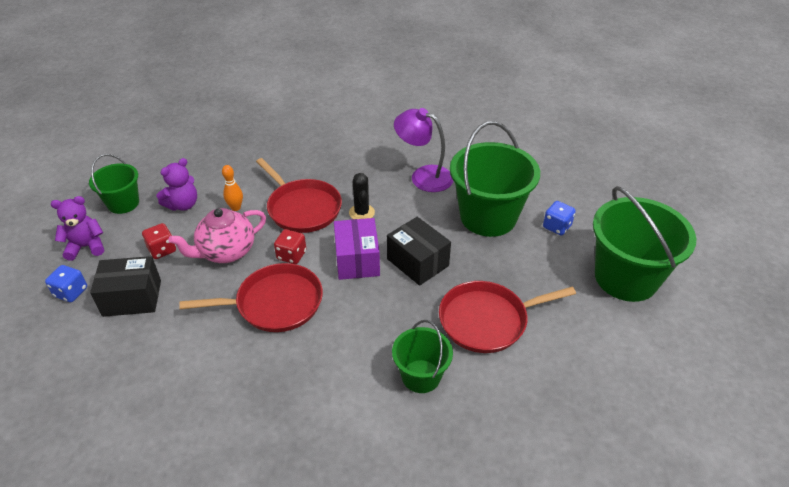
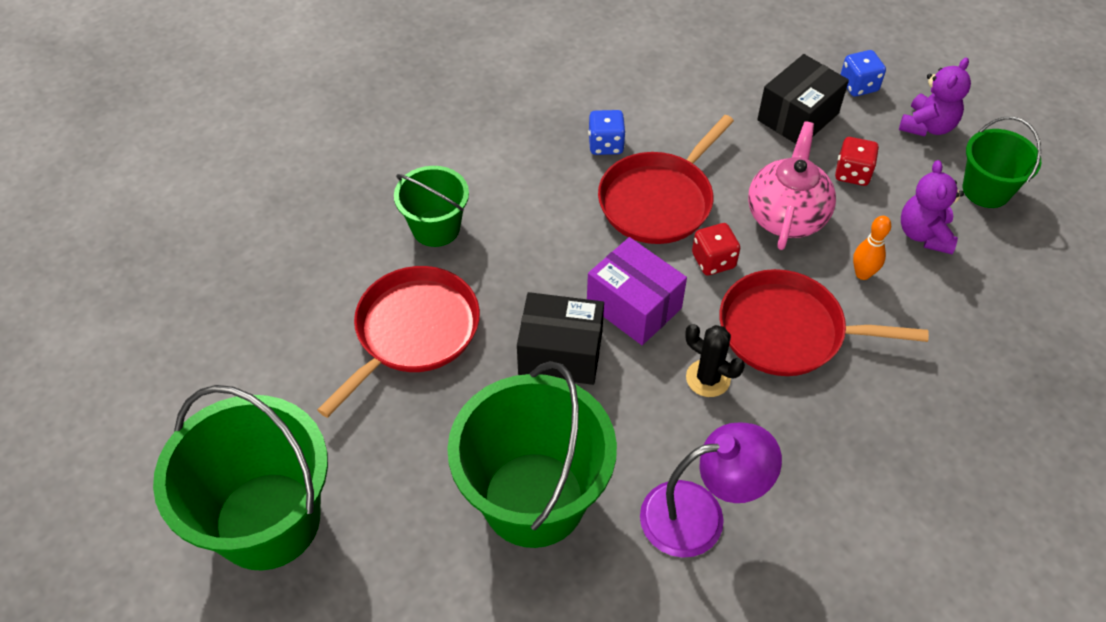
camera: 140 degrees right, 10 degrees up
blue dice [543,201,576,235] -> blue dice moved to [588,110,626,155]

